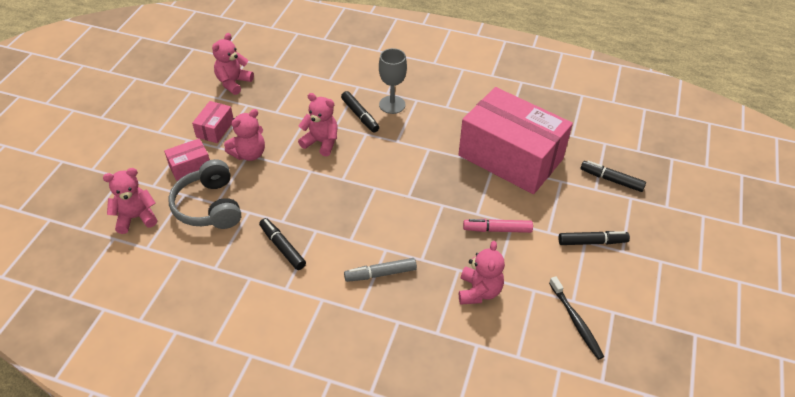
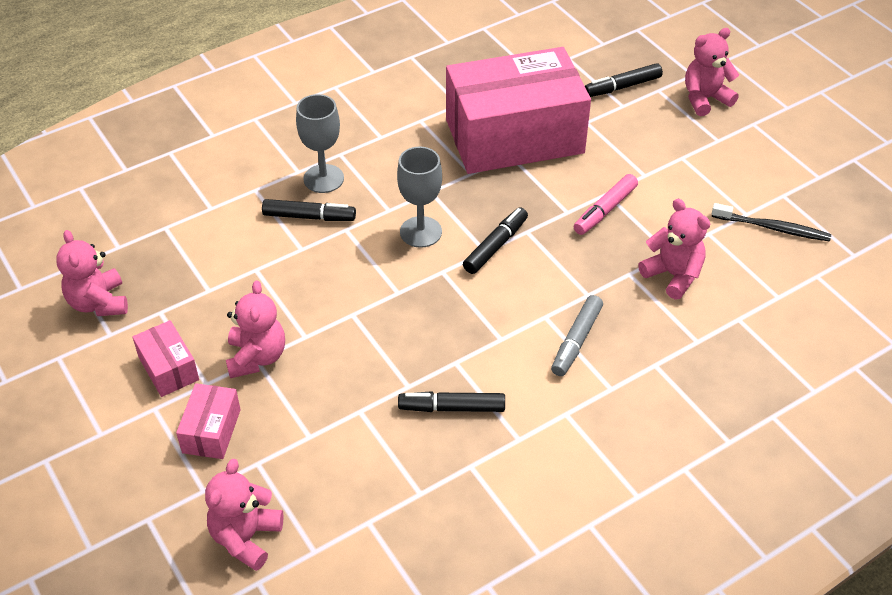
camera: 50 degrees left, 0 degrees up
grey headphones [169,159,241,229] -> none
pink teddy bear [298,93,337,156] -> pink teddy bear moved to [685,28,739,116]
black marker [558,231,630,245] -> black marker moved to [463,207,528,274]
none -> grey goblet [397,146,442,248]

